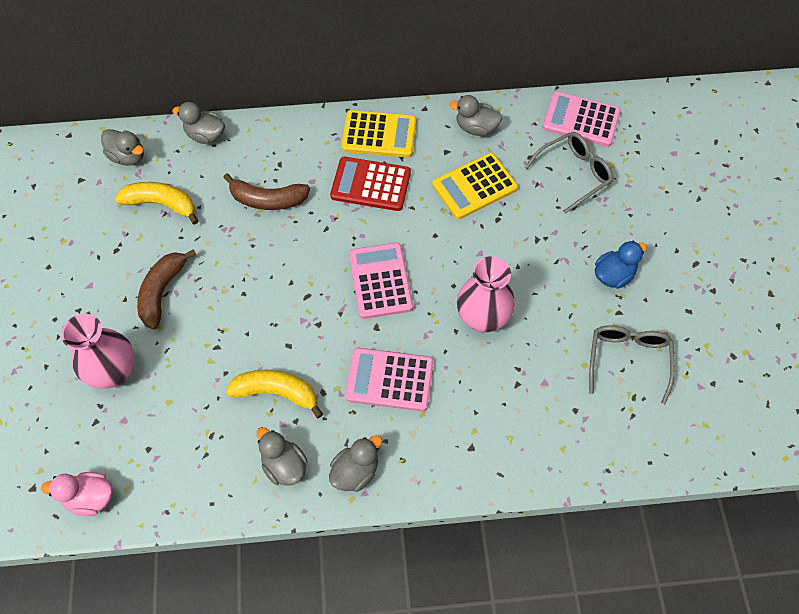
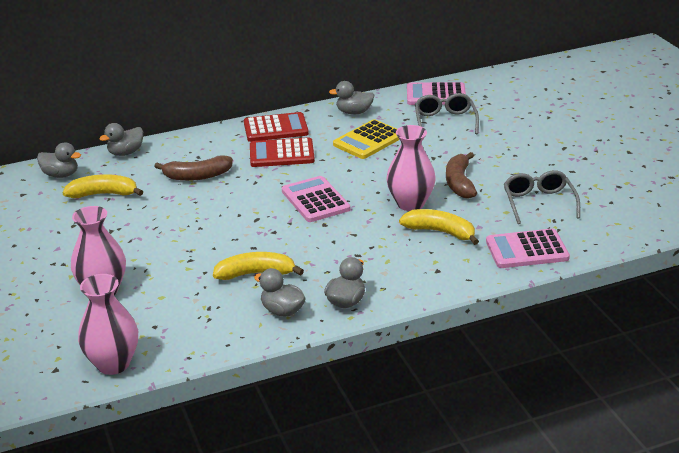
camera: 15 degrees left, 30 degrees down
pink duck [41,472,113,516] -> pink vase [78,274,138,375]
brown banana [137,249,197,330] -> brown banana moved to [446,152,477,199]
grey duck [172,102,225,144] -> grey duck turned 45 degrees counterclockwise [99,123,143,156]
yellow calculator [341,110,416,158] -> red calculator [244,112,309,142]
pink calculator [345,347,434,411] -> pink calculator moved to [486,229,570,268]
grey glasses [525,132,613,214] -> grey glasses turned 45 degrees counterclockwise [415,93,479,134]
blue duck [595,241,647,289] -> none
none -> yellow banana [399,209,479,245]

